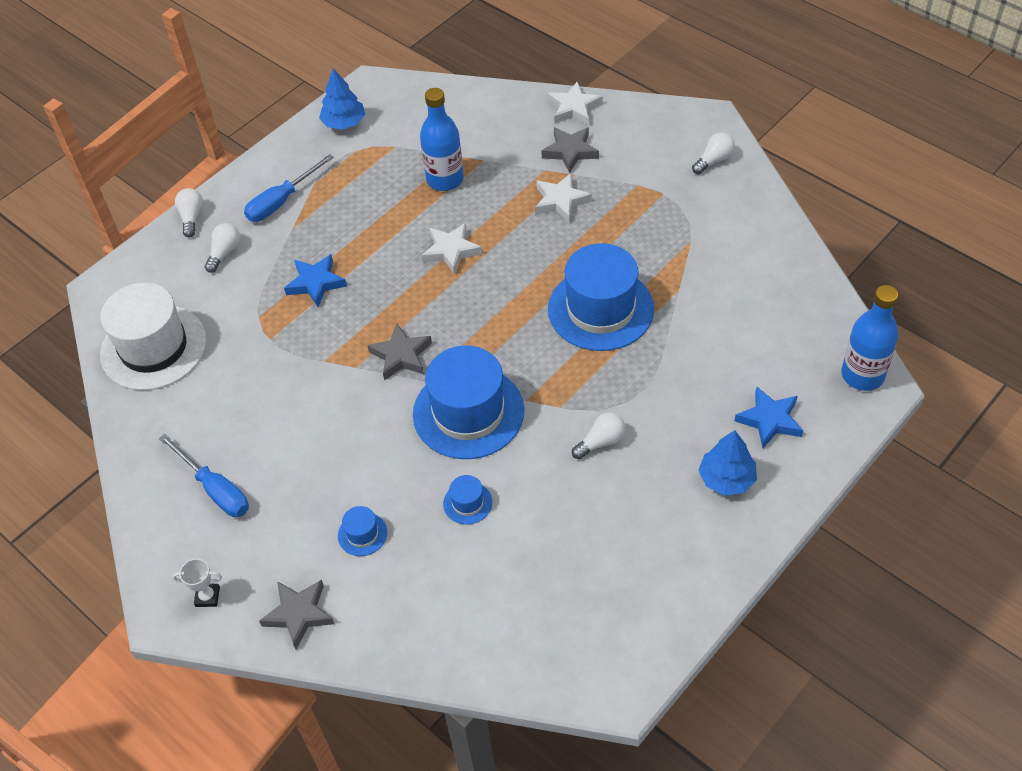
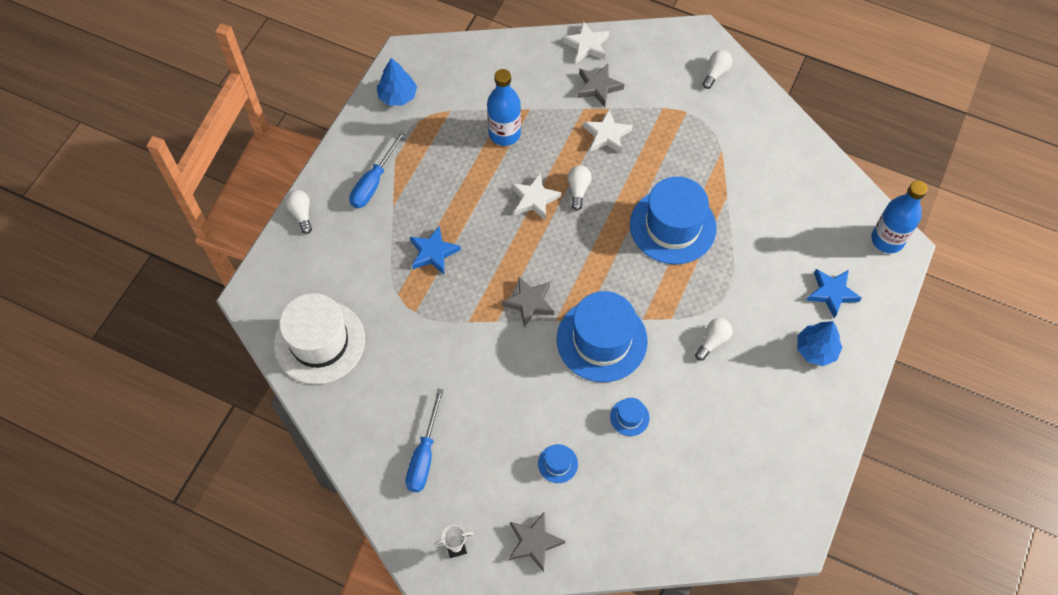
camera: 20 degrees left, 10 degrees up
blue screwdriver [159,434,249,517] -> blue screwdriver turned 75 degrees clockwise [405,389,444,492]
white light bulb [205,223,241,273] -> white light bulb moved to [568,165,592,211]

